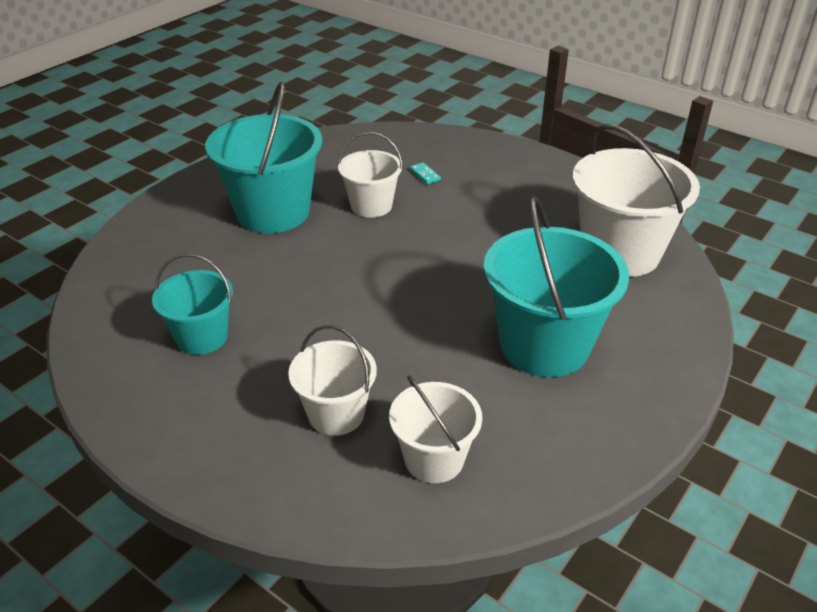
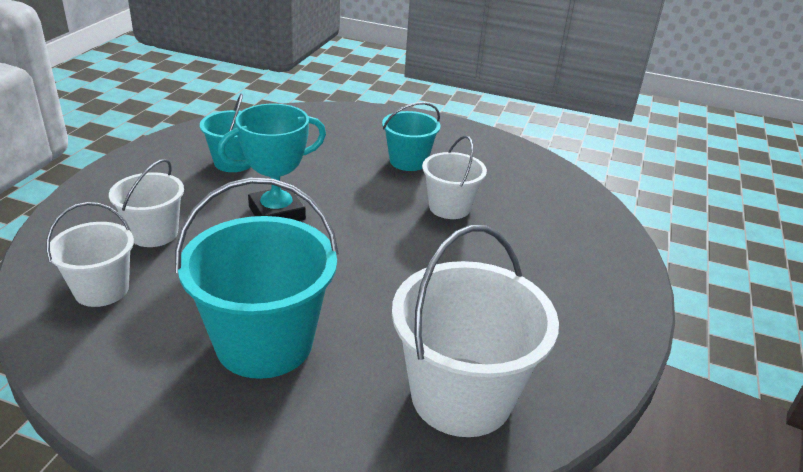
camera: 70 degrees right, 5 degrees down
turquoise bucket [205,82,322,233] -> turquoise bucket [382,102,441,171], size x0.58
turquoise domino [410,162,441,185] -> none
none -> turquoise trophy [218,104,326,221]

